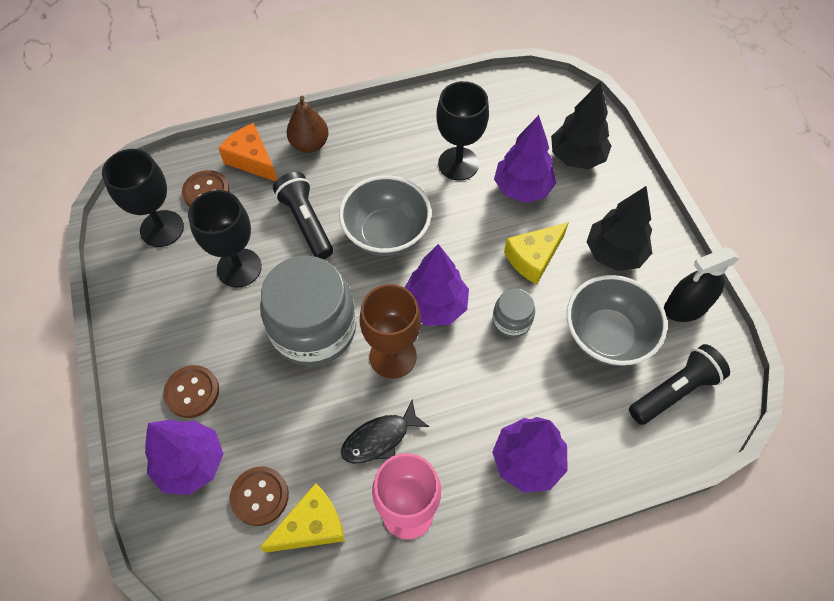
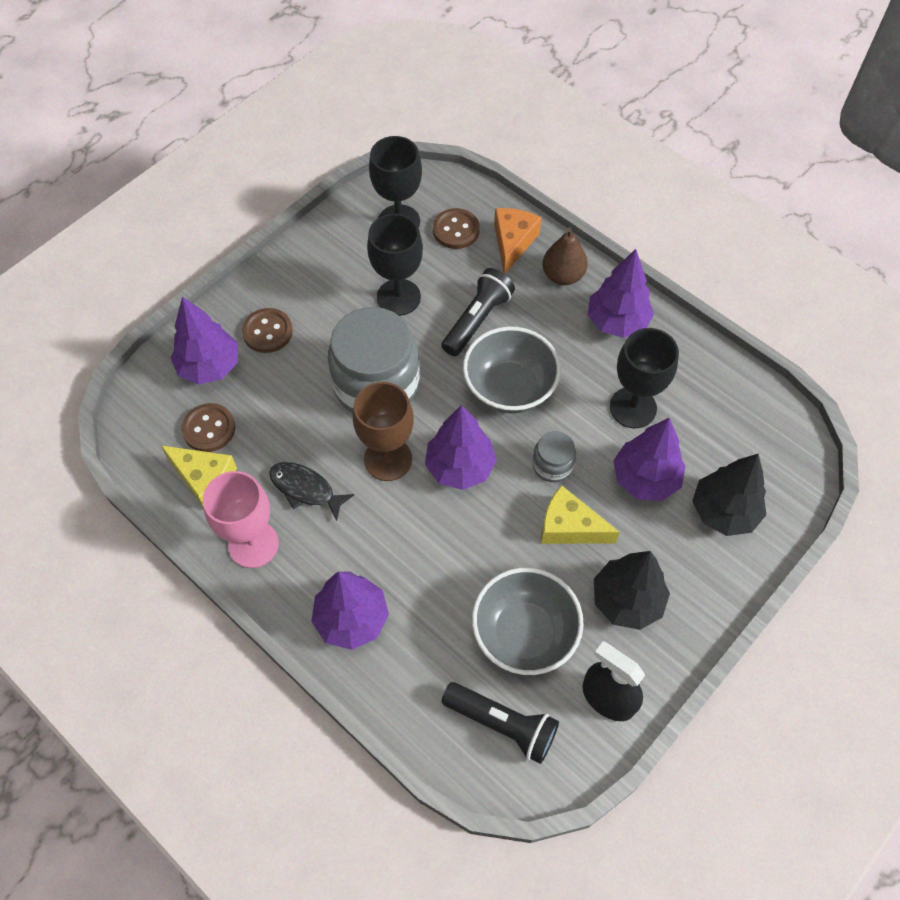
camera: 60 degrees right, 0 degrees up
grey jar [493,289,535,338] -> grey jar moved to [532,431,576,482]
none -> purple tree [588,249,654,338]

